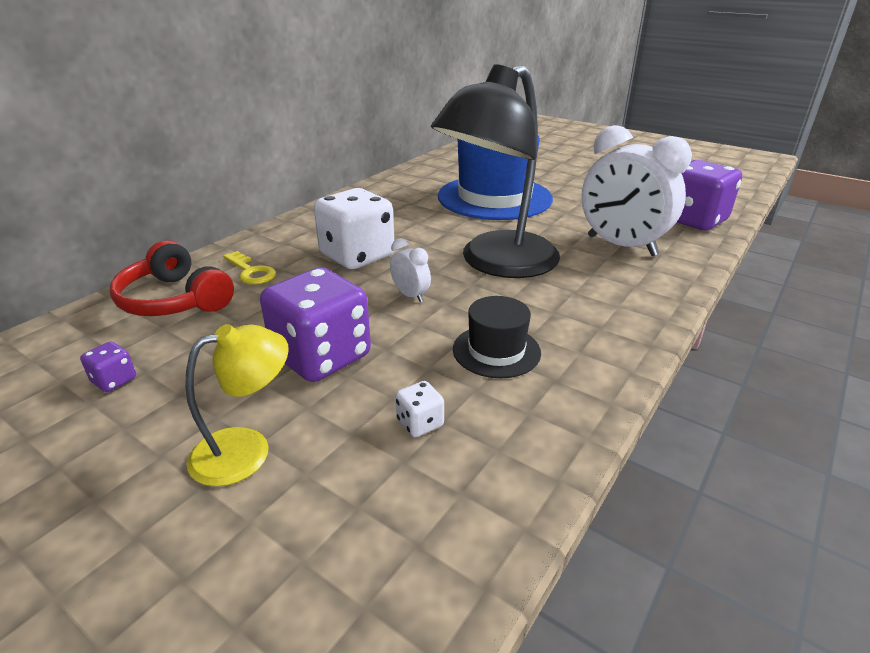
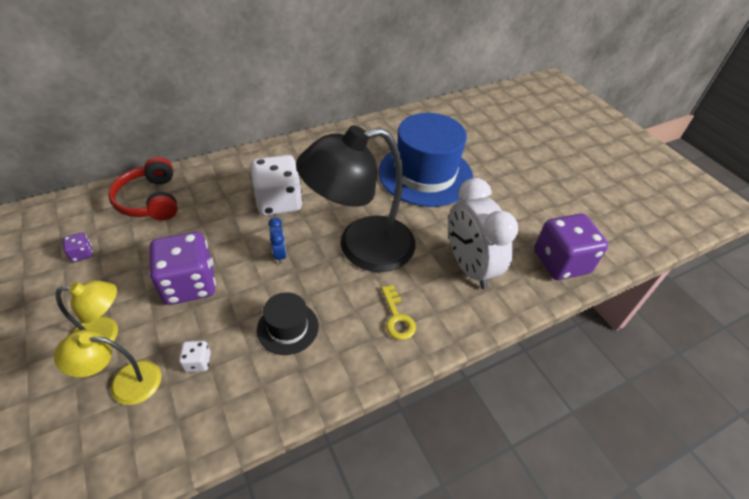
camera: 25 degrees right, 15 degrees up
yellow key [223,251,276,285] -> yellow key moved to [381,285,416,340]
white clock [390,238,431,302] -> blue clock [268,217,286,264]
none -> yellow lamp [54,330,161,405]

